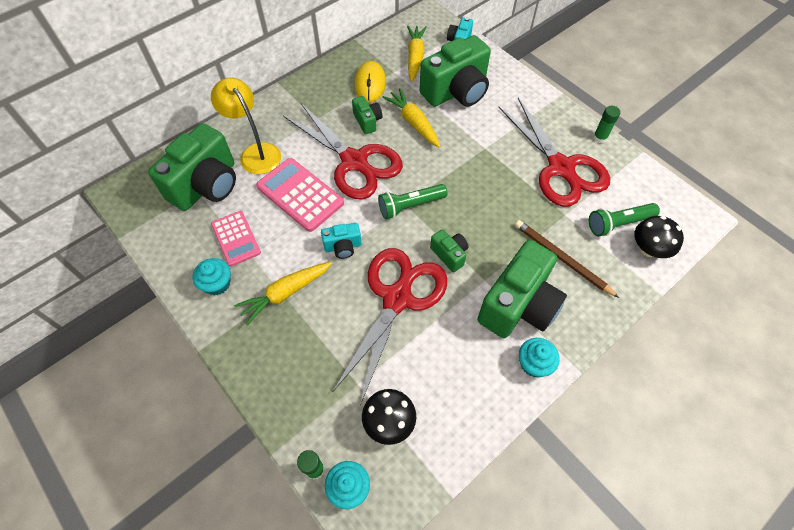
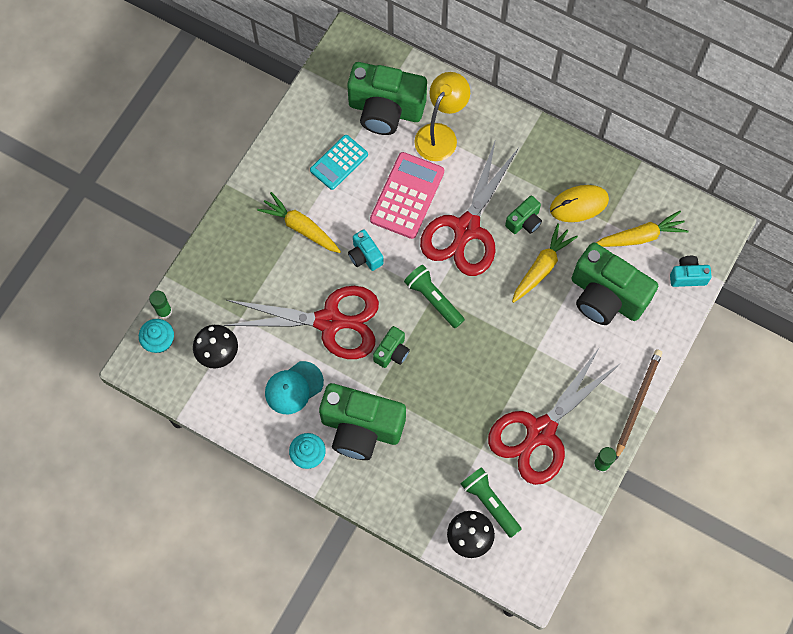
camera: 70 degrees right, 10 degrees up
turquoise cupcake [192,258,231,295] -> none
pink calculator [211,211,261,267] -> turquoise calculator [310,135,368,190]
brown pencil [515,220,619,298] -> brown pencil moved to [616,349,662,459]
none -> turquoise cap [265,361,324,414]

